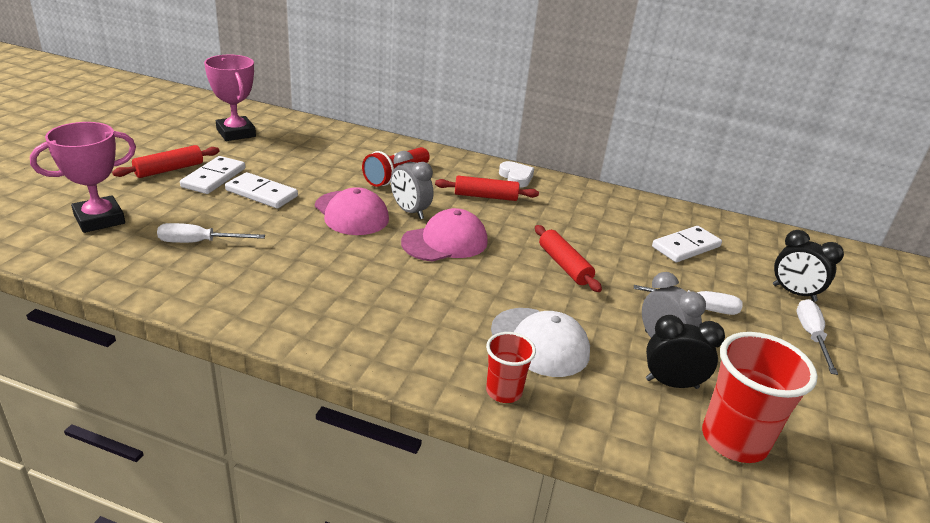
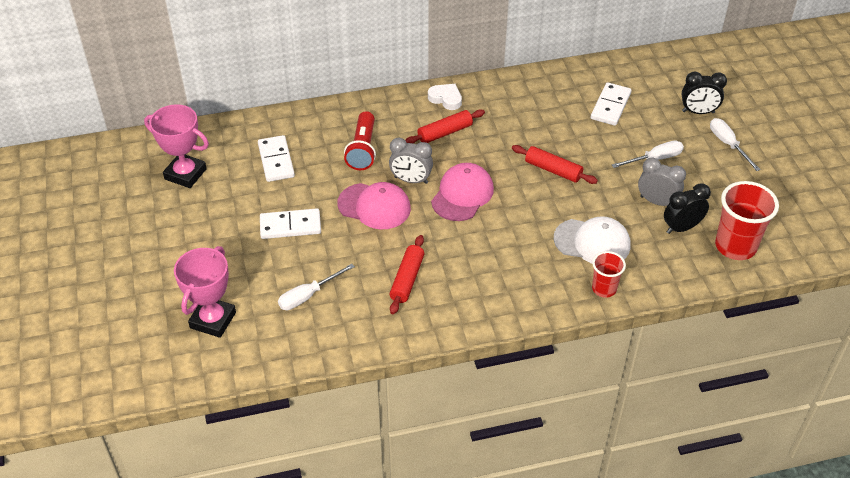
camera: 30 degrees left, 15 degrees up
red rolling pin [112,145,220,178] -> red rolling pin moved to [390,235,424,314]
white domino [180,156,245,194] -> white domino moved to [258,135,295,182]

